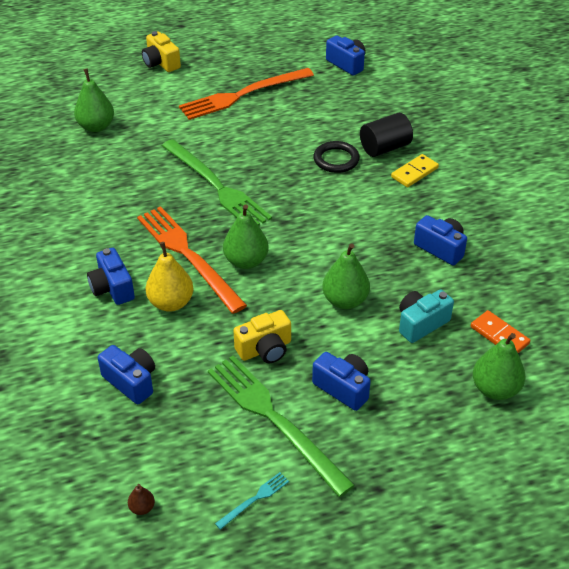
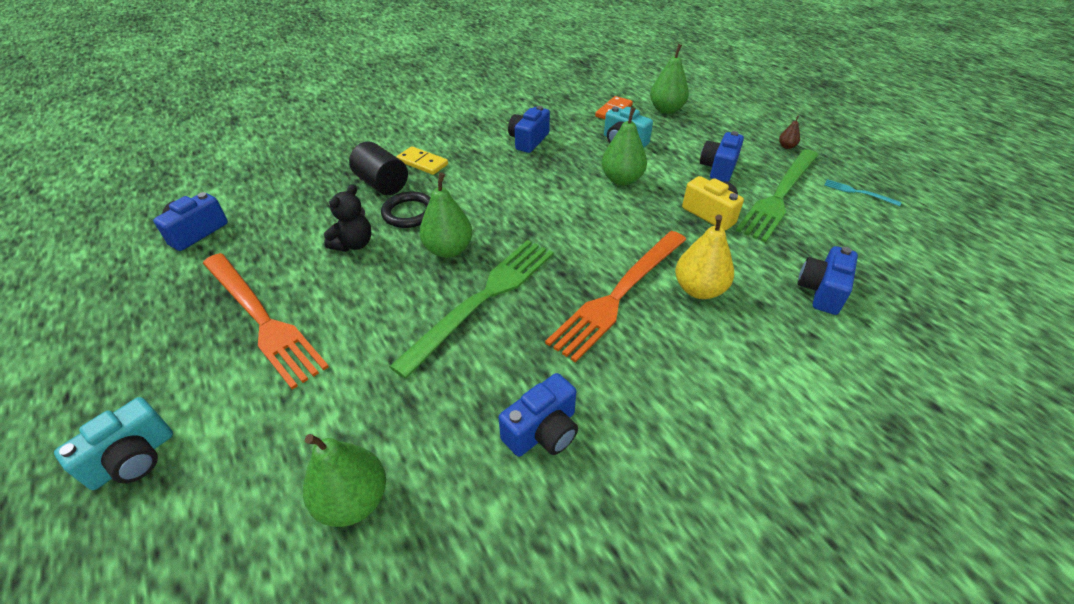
camera: 105 degrees left, 0 degrees up
blue camera [87,248,135,305] -> blue camera moved to [499,373,578,457]
brown pear [128,484,155,515] -> brown pear moved to [779,115,800,149]
yellow camera [142,31,181,72] -> turquoise camera [54,397,173,490]
green pear [223,204,269,269] -> green pear moved to [419,173,473,258]
none -> black teddy bear [324,184,371,252]

